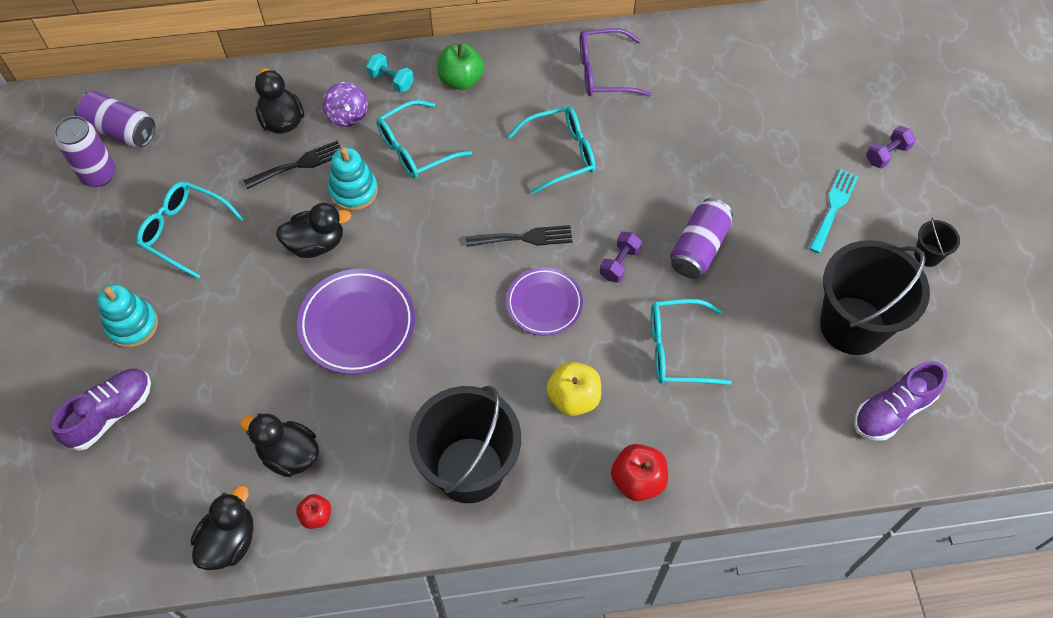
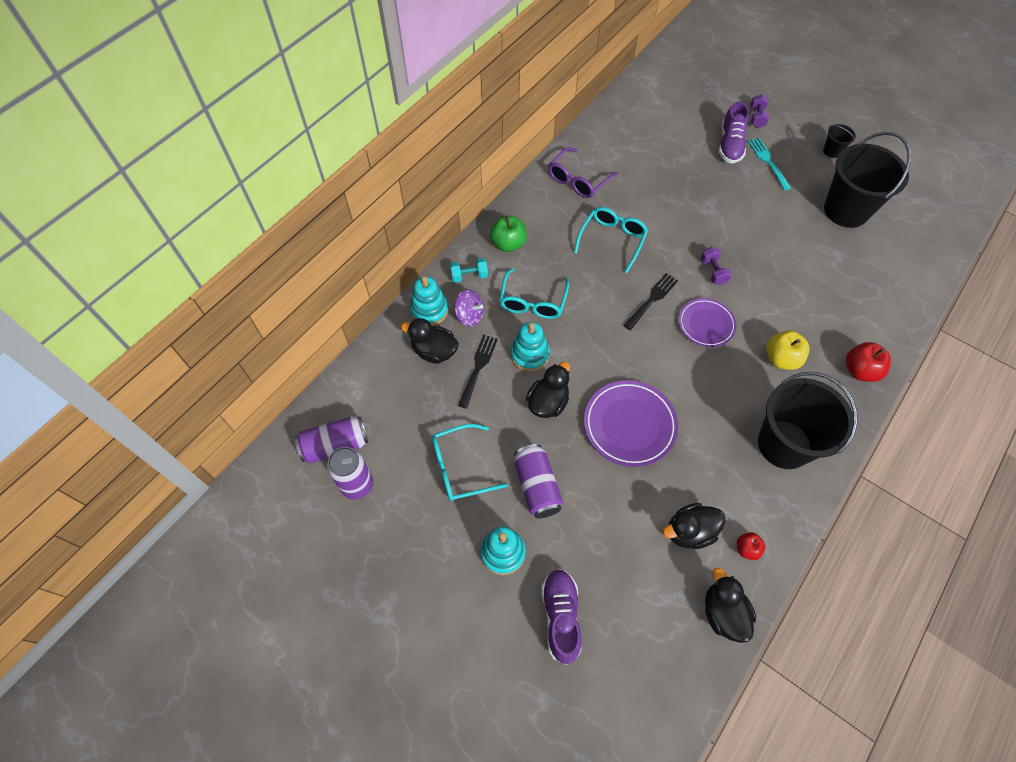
camera: 45 degrees left, 0 degrees up
turquoise glasses [651,299,732,385] -> none
purple can [670,198,733,278] -> purple can moved to [514,444,563,519]
purple shoe [854,361,947,441] -> purple shoe moved to [719,102,749,163]
none -> turquoise stacking toy [410,276,448,326]

